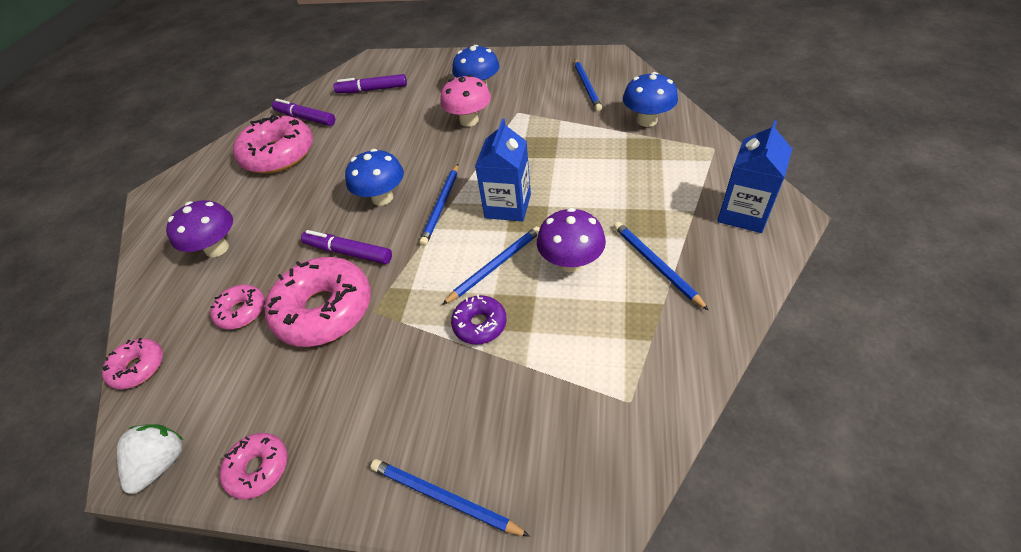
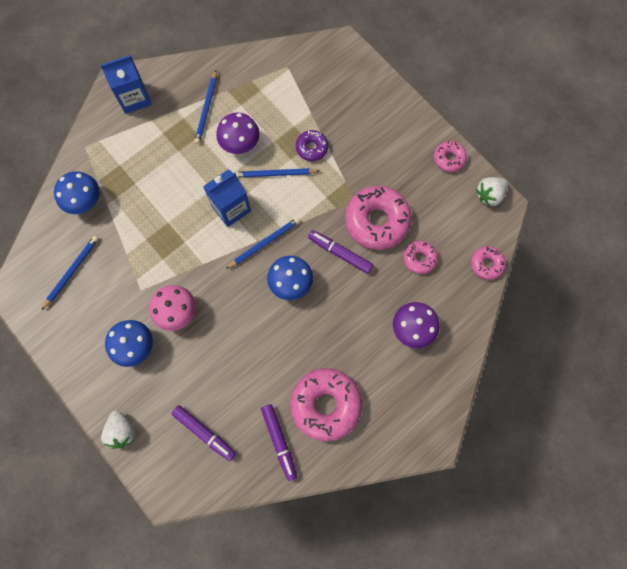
camera: 145 degrees left, 25 degrees up
purple marker [301,230,392,264] -> purple marker turned 150 degrees clockwise [308,230,373,274]
blue pencil [370,459,530,537] -> none
none -> white strawberry [101,410,135,449]

